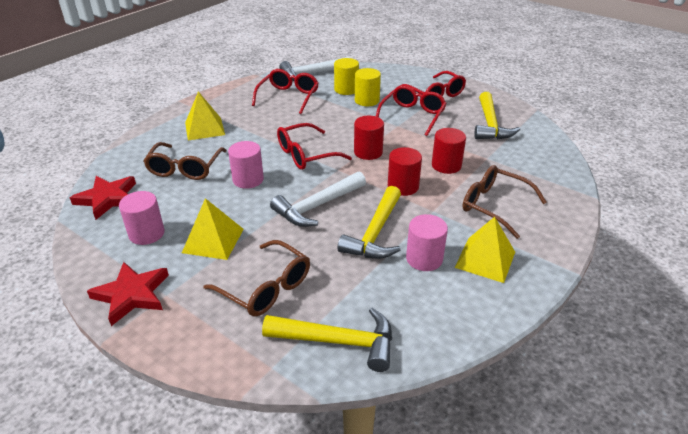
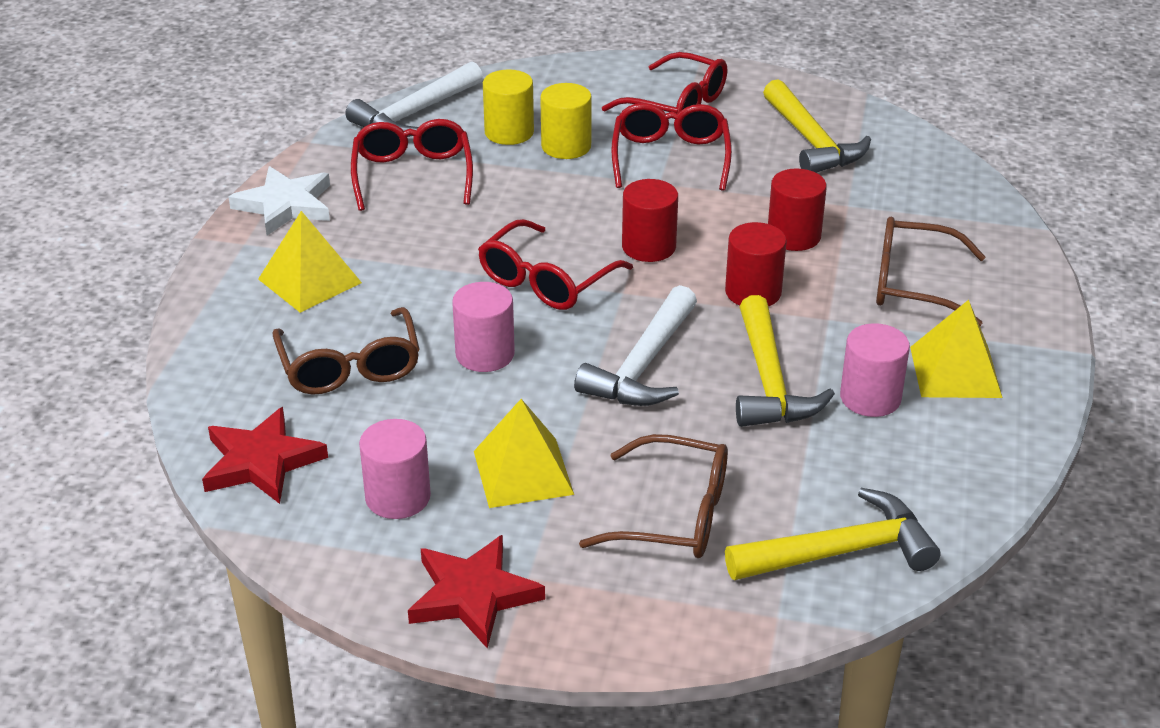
camera: 25 degrees left, 0 degrees up
none -> white star [229,166,330,235]

